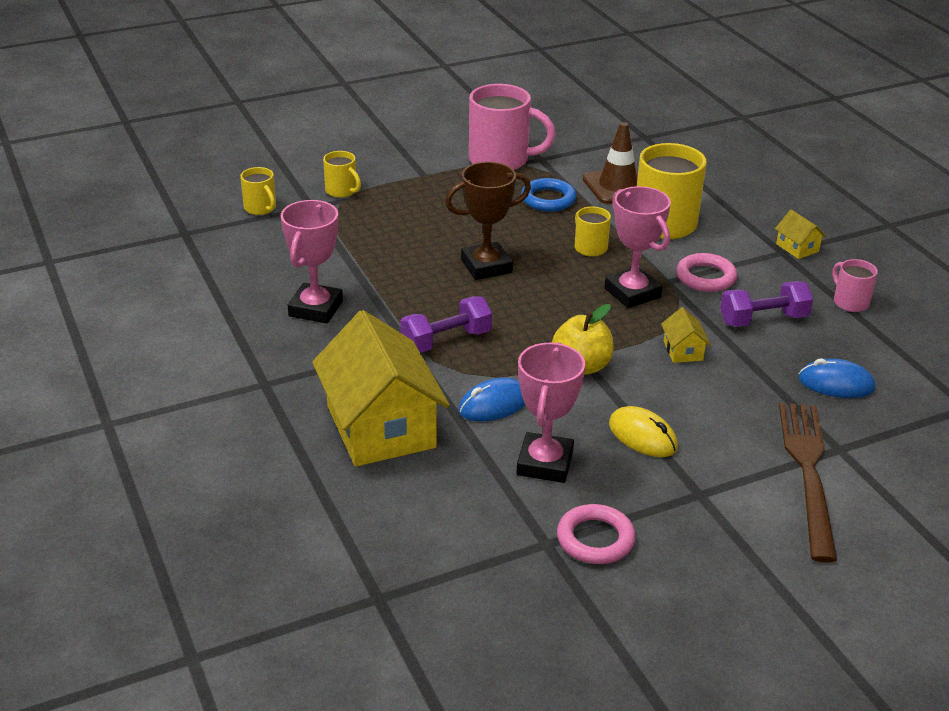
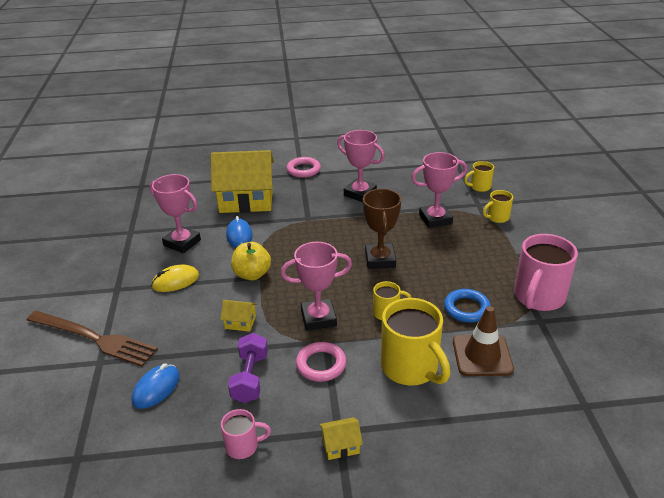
camera: 110 degrees right, 0 degrees up
purple dumbbell [400,296,492,353] -> none
pink ring [557,504,636,564] -> pink ring moved to [287,157,321,178]
none -> pink trophy [411,152,467,228]

